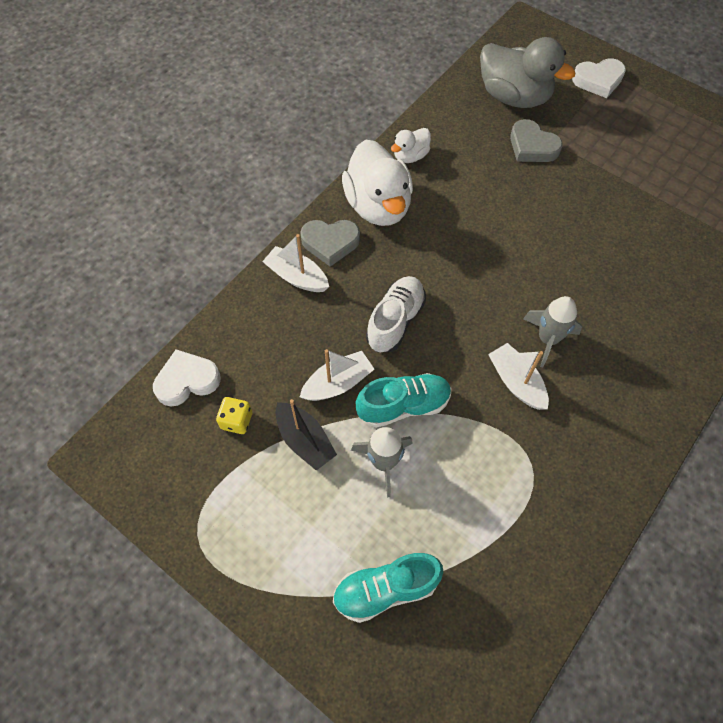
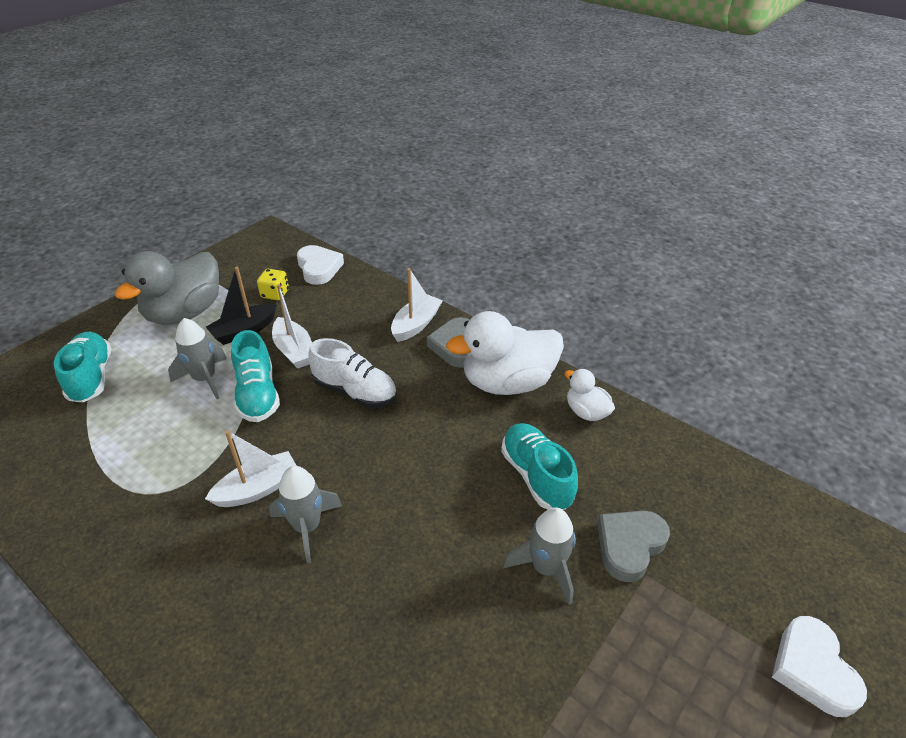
camera: 90 degrees right, 20 degrees down
grey duck [480,37,576,108] -> grey duck moved to [115,251,219,325]
none -> turquoise shoe [501,423,578,510]
none -> grey rocket [503,507,576,605]

